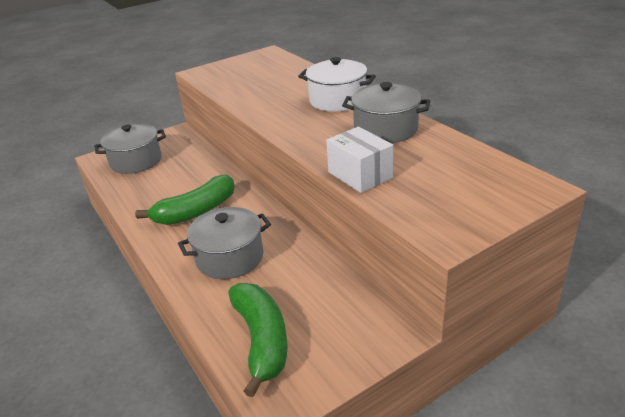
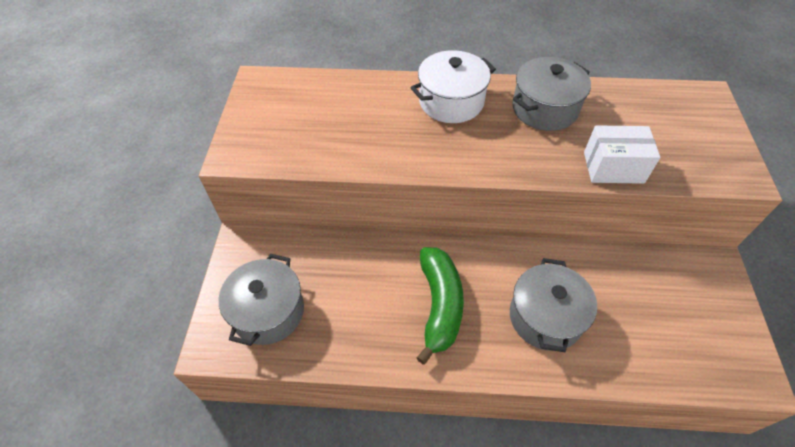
camera: 55 degrees left, 20 degrees up
green banana [228,283,288,397] -> none

